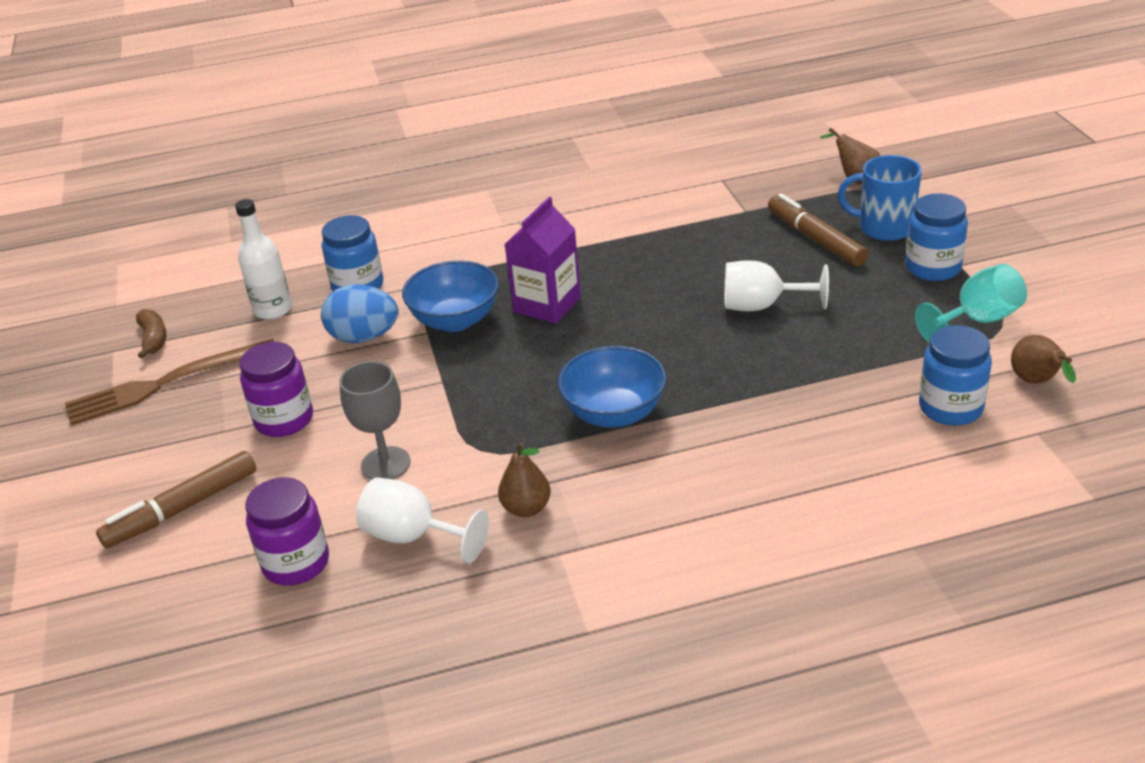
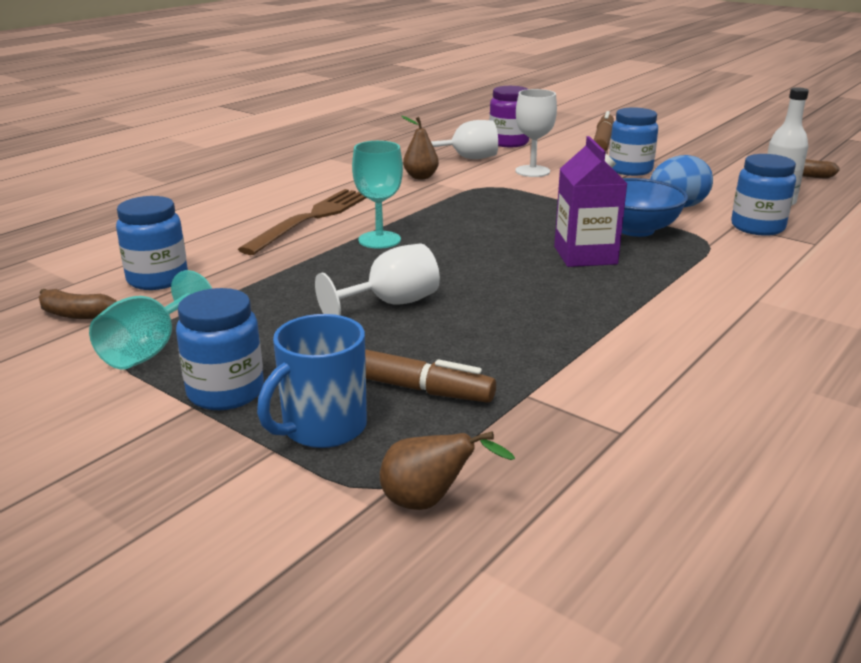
camera: 140 degrees right, 10 degrees down
brown fork [65,339,274,425] -> brown fork moved to [238,189,366,255]
purple jar [239,342,313,437] -> blue jar [609,107,658,176]
grey goblet [339,361,411,480] -> white goblet [515,89,557,177]
blue bowl [558,346,666,428] -> none
blue mug [838,155,922,241] -> blue mug turned 150 degrees clockwise [257,314,367,448]
brown pear [1011,335,1076,384] -> brown banana [39,289,117,319]
none -> turquoise goblet [352,141,403,249]

